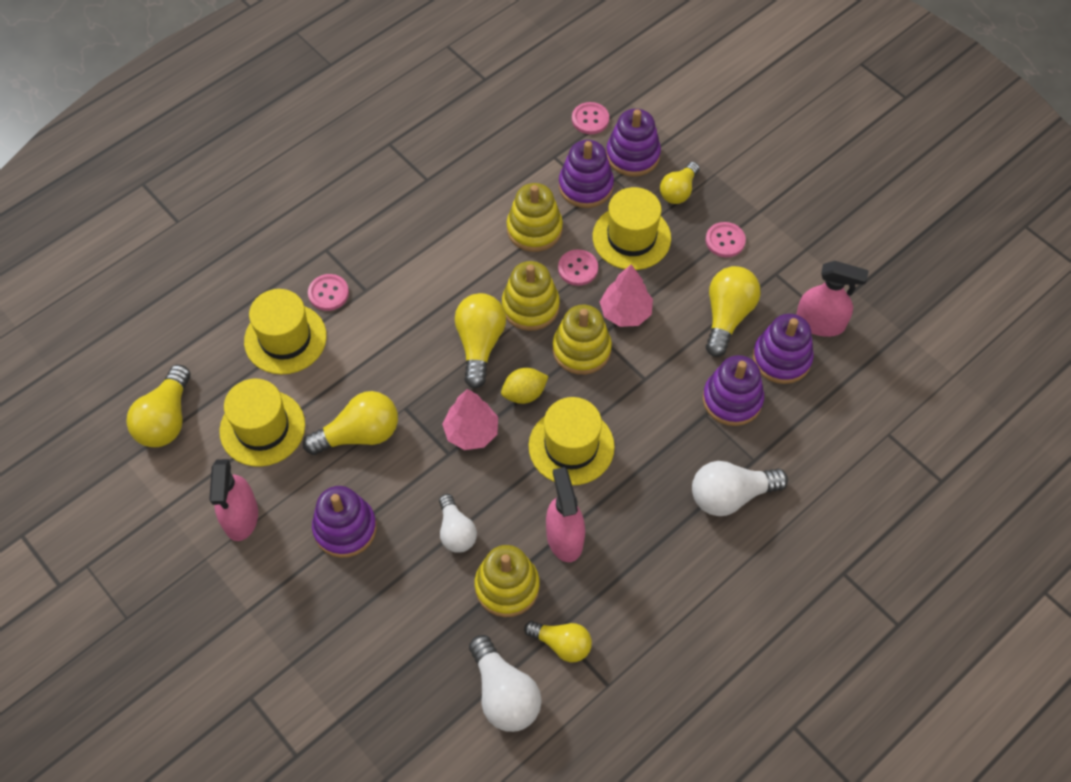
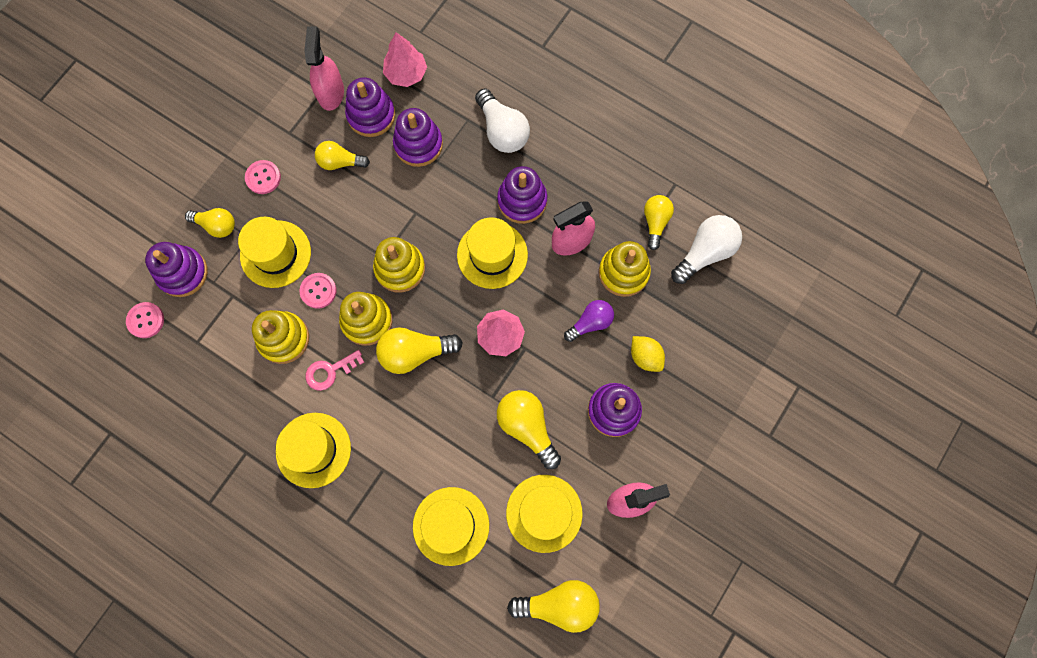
camera: 105 degrees left, 15 degrees up
pink button [308,274,349,311] -> none
white light bulb [439,494,477,553] -> purple light bulb [564,300,614,342]
yellow lemon [501,368,549,404] -> yellow lemon moved to [631,336,665,372]
purple stacking toy [559,140,614,208] -> purple stacking toy moved to [497,166,547,224]
pink tree [600,264,653,327] -> pink tree moved to [383,32,427,87]
yellow light bulb [706,266,761,357] -> yellow light bulb [315,141,370,170], size x0.66
none -> yellow hat [276,413,351,488]
none -> pink key [305,350,364,391]

